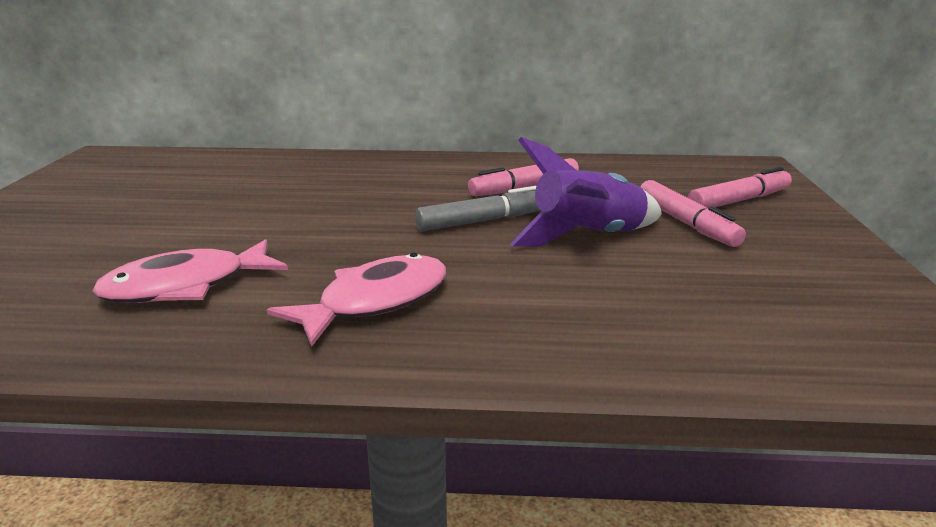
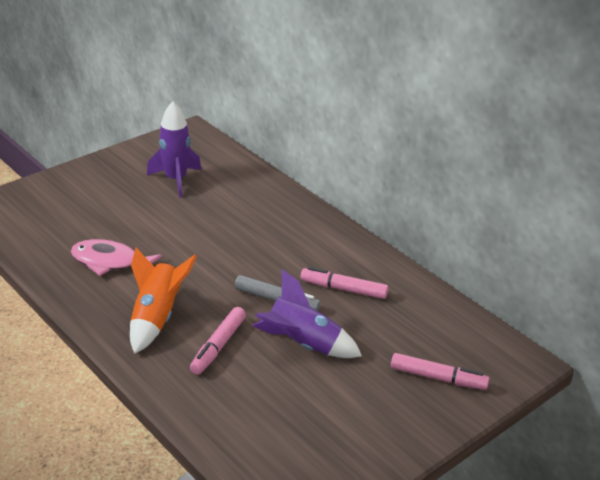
camera: 45 degrees right, 10 degrees up
pink fish [267,253,446,347] -> orange rocket [130,248,197,354]
pink marker [640,180,746,247] -> pink marker moved to [190,307,246,375]
none -> purple rocket [147,101,201,198]

